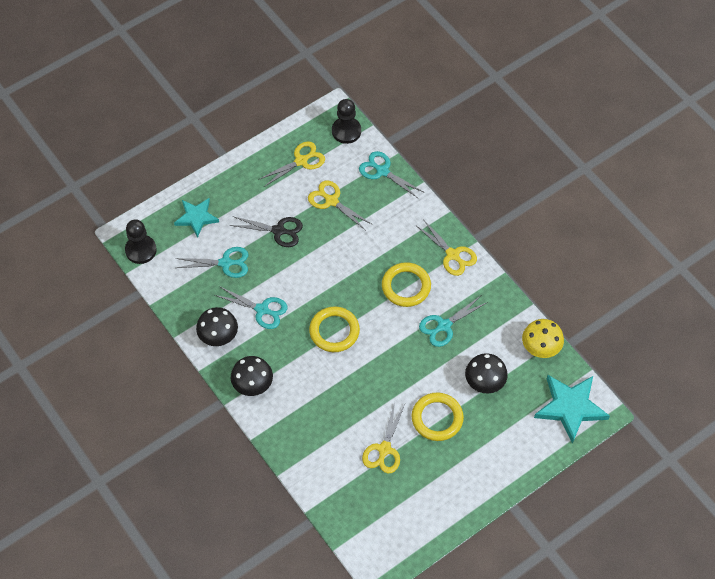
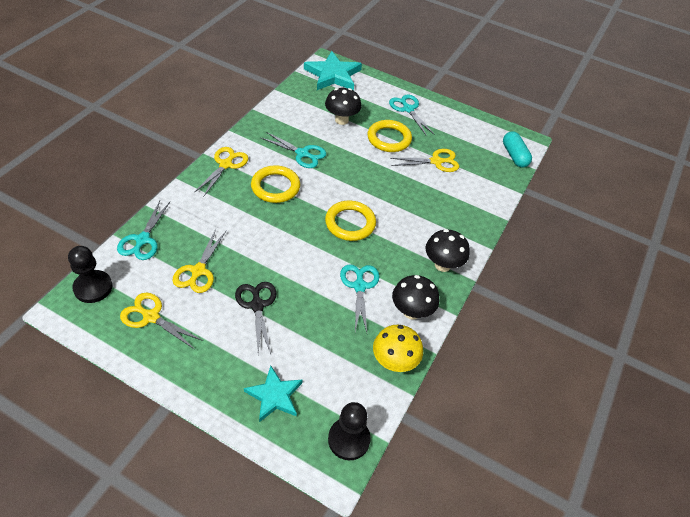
camera: 120 degrees left, 10 degrees down
turquoise scissors [176,247,248,278] -> turquoise scissors moved to [389,95,434,136]
yellow mushroom [522,319,564,358] -> yellow mushroom moved to [373,325,423,372]
none -> turquoise capsule [503,131,532,168]

